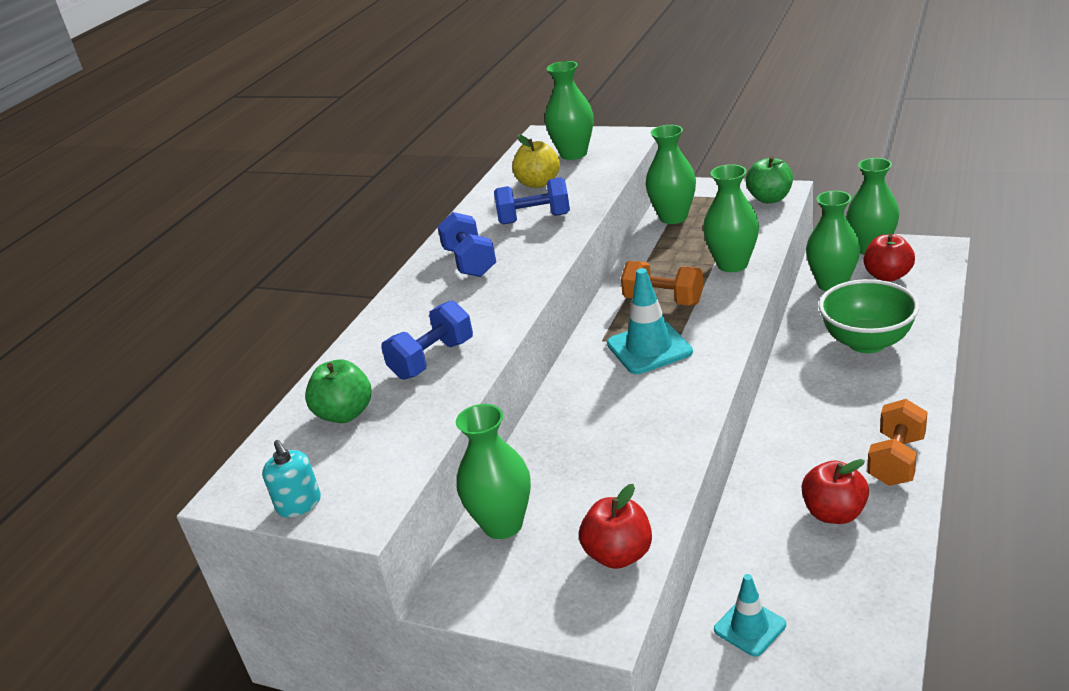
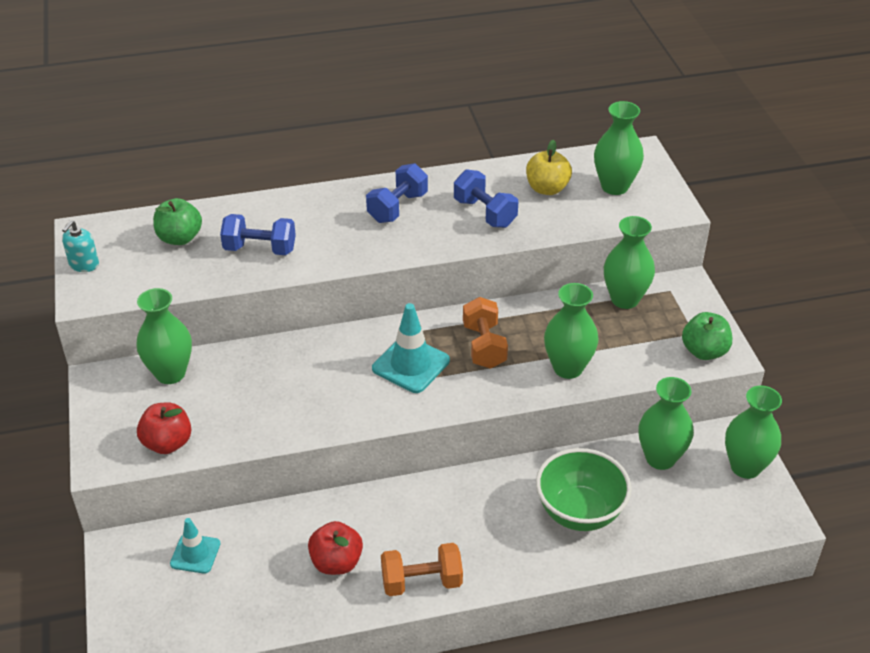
camera: 50 degrees right, 10 degrees up
red apple [864,234,915,282] -> none

